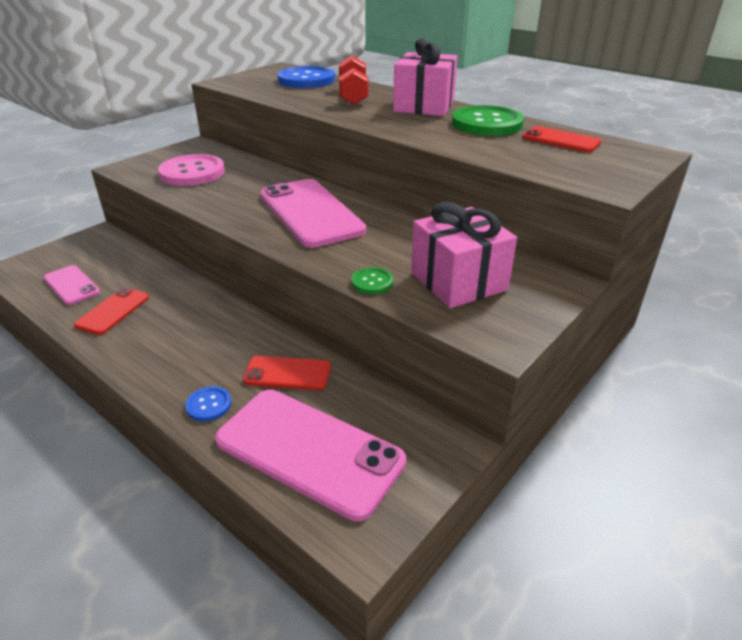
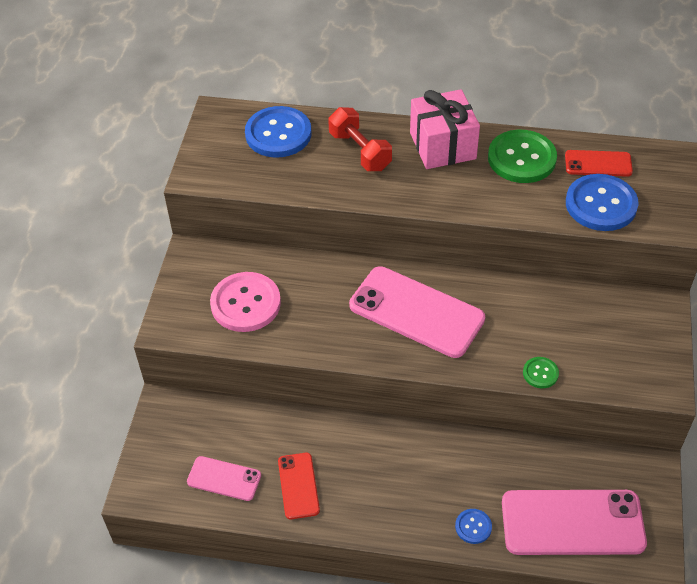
camera: 30 degrees left, 15 degrees up
red phone [243,356,331,390] -> none
pink gift [411,202,517,308] -> none
none -> blue button [566,174,638,231]

